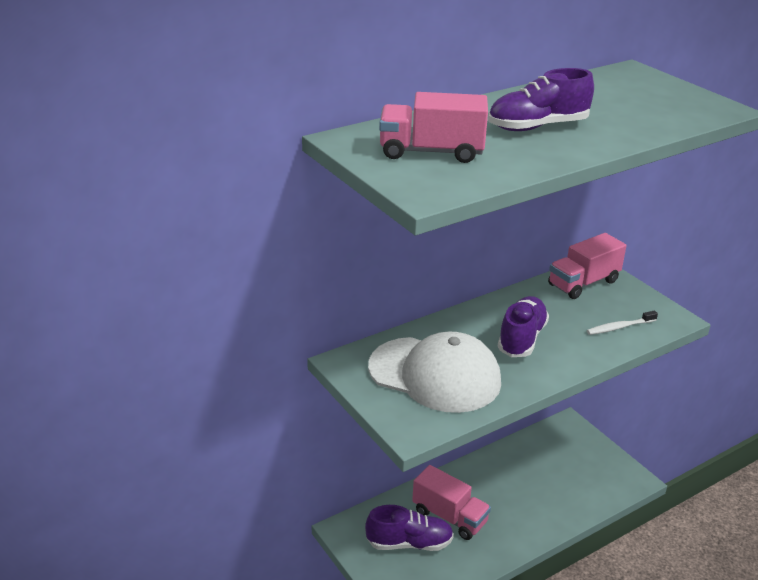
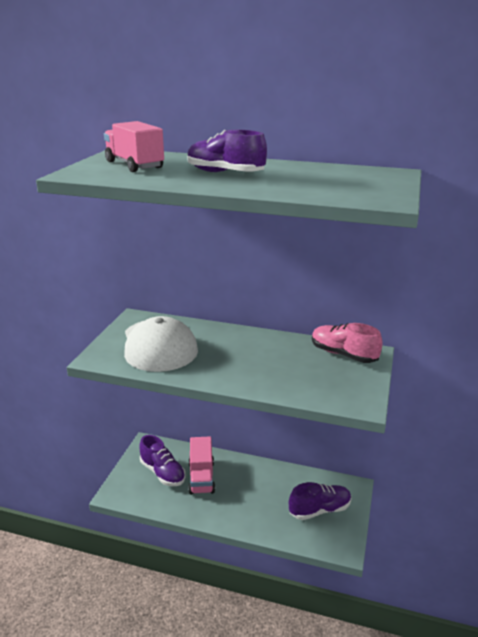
camera: 50 degrees right, 5 degrees down
purple shoe [497,296,549,357] -> purple shoe moved to [289,482,352,520]
pink truck [548,233,627,299] -> pink shoe [312,323,383,363]
white toothbrush [587,311,658,335] -> none

